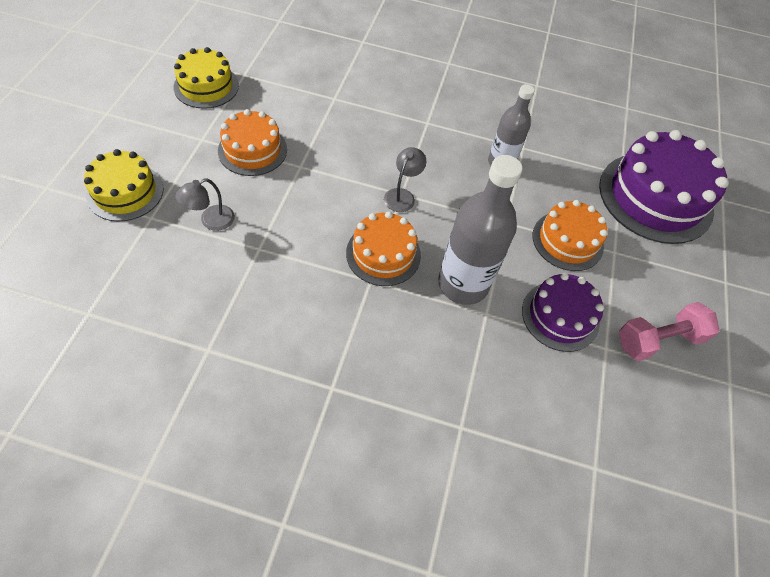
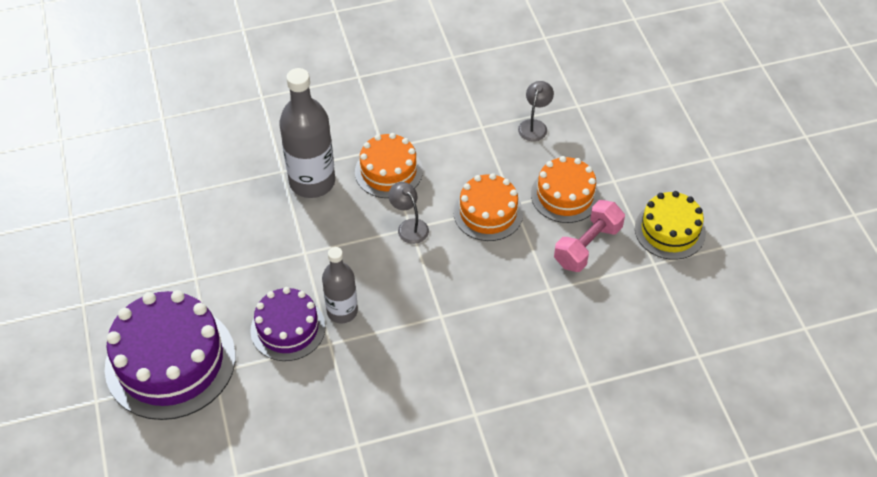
camera: 155 degrees right, 5 degrees down
yellow cake [84,149,164,221] -> none
grey lamp [384,147,426,212] -> grey lamp turned 150 degrees clockwise [388,182,429,244]
purple cake [522,273,604,352] -> purple cake moved to [250,287,325,361]
orange cake [532,200,608,271] -> orange cake moved to [453,173,523,241]
pink dumbbell [619,302,719,361] -> pink dumbbell moved to [554,200,625,272]

